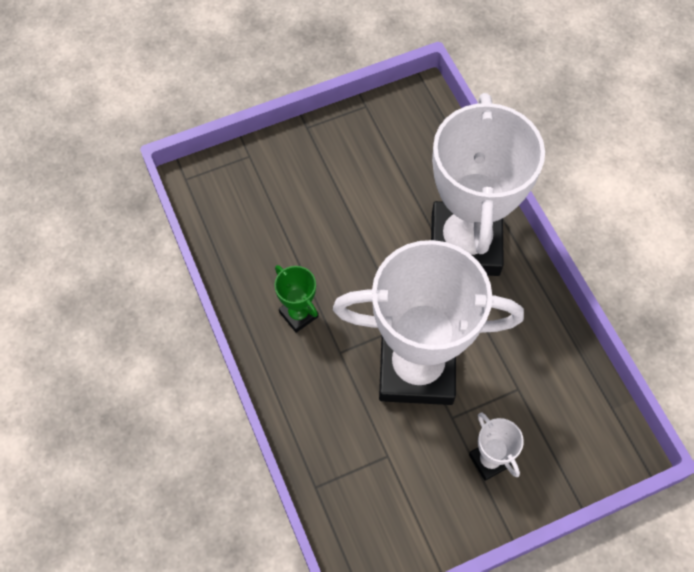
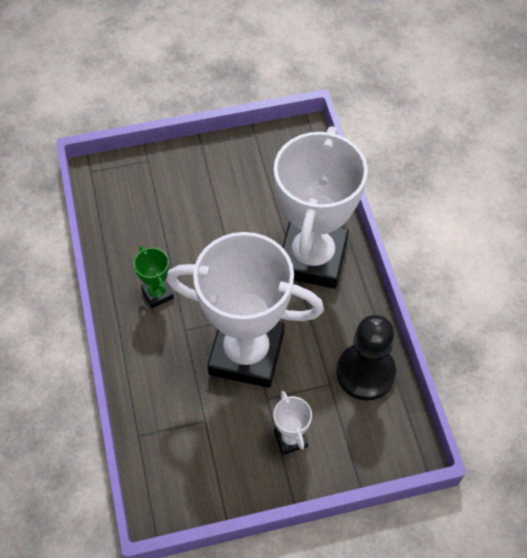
camera: 10 degrees right, 5 degrees down
none -> black pawn [336,315,396,401]

